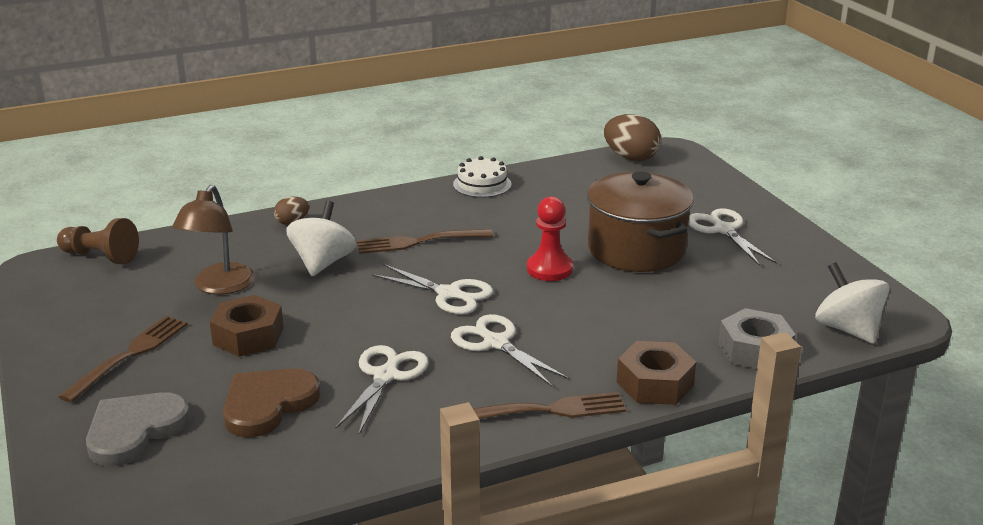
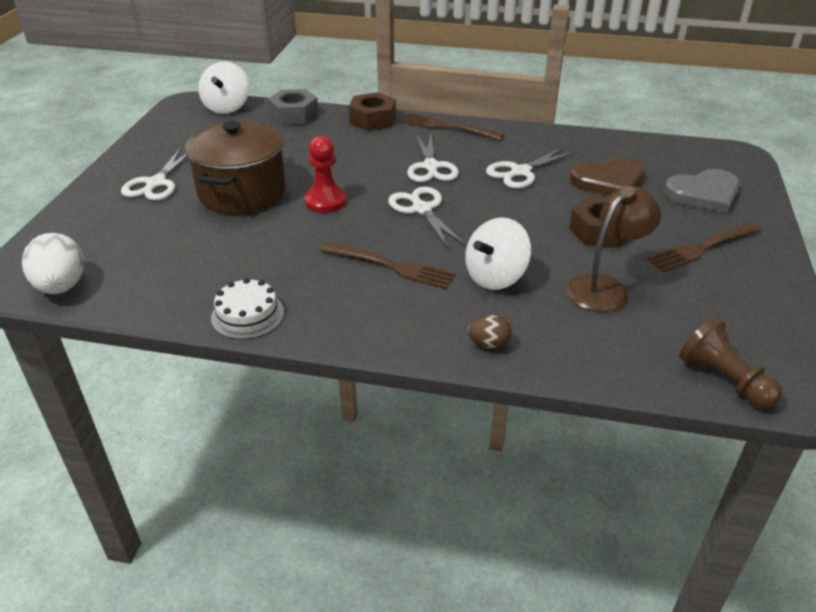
camera: 145 degrees left, 10 degrees up
brown egg [604,114,661,161] -> white egg [22,233,84,294]

